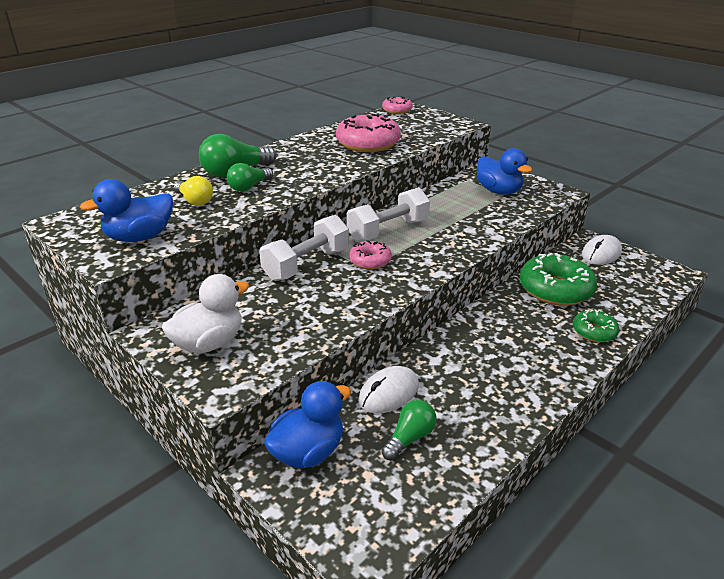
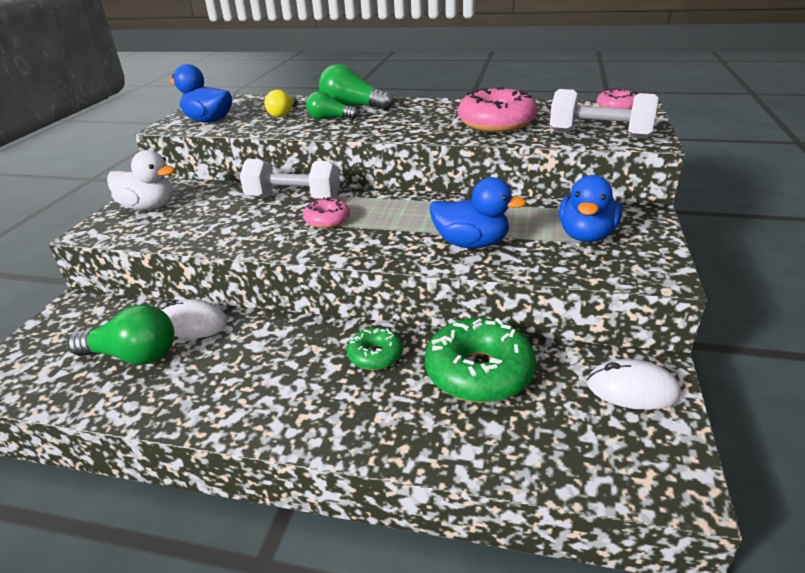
camera: 60 degrees right, 0 degrees up
blue duck [264,381,351,468] -> blue duck moved to [430,177,526,248]
white dumbbell [347,187,430,242] -> white dumbbell moved to [550,89,658,139]
green light bulb [381,400,436,460] -> green light bulb [67,304,174,365], size x1.57
green donut [573,310,619,342] -> green donut moved to [347,328,403,370]

